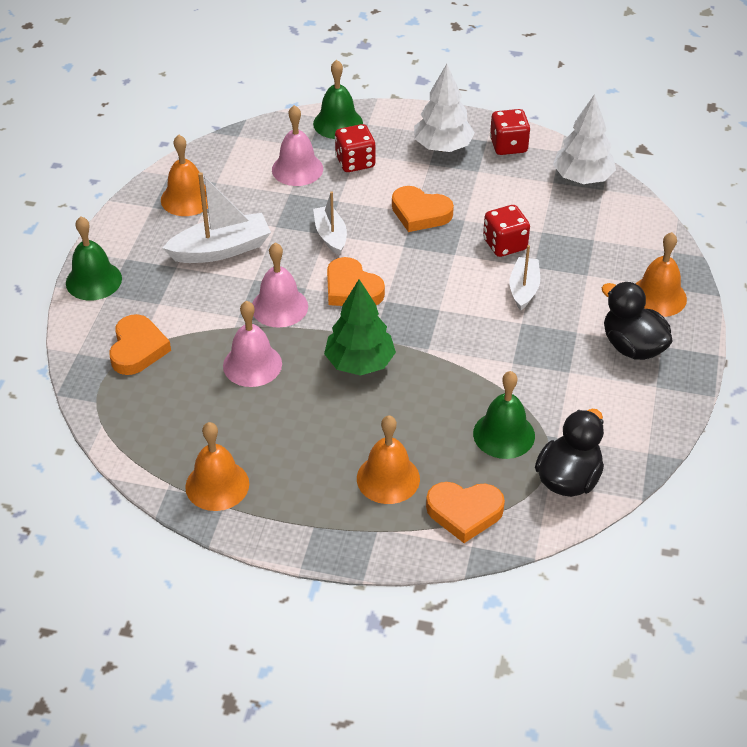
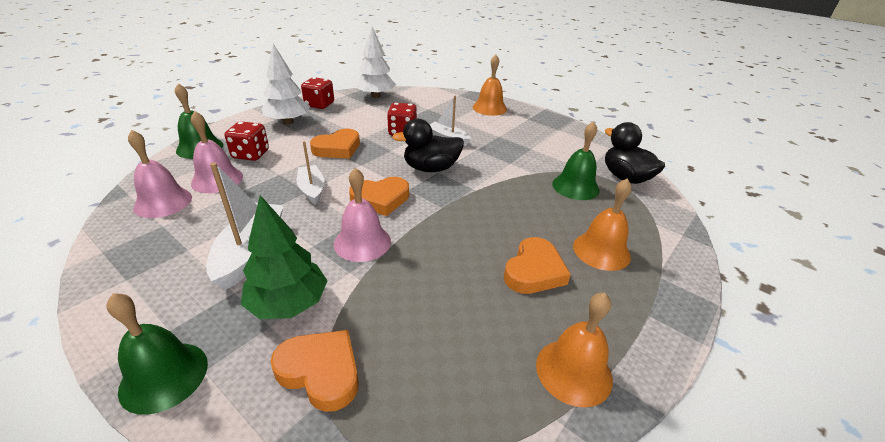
camera: 65 degrees left, 10 degrees down
orange bell [161,135,208,216] -> none
pink bell [223,301,282,387] -> pink bell moved to [128,130,192,218]
white boat [313,191,347,255] -> white boat turned 60 degrees clockwise [297,141,325,205]
green tree [324,279,396,376] -> green tree moved to [241,195,327,319]
orange heart [426,482,505,543] -> orange heart moved to [504,237,571,294]
black duck [602,282,673,360] -> black duck moved to [392,119,464,172]

